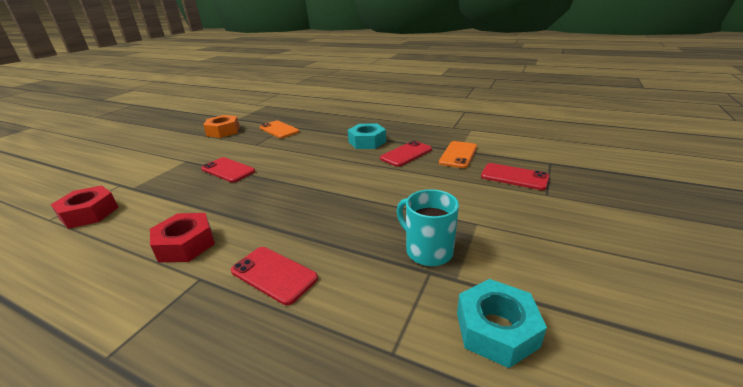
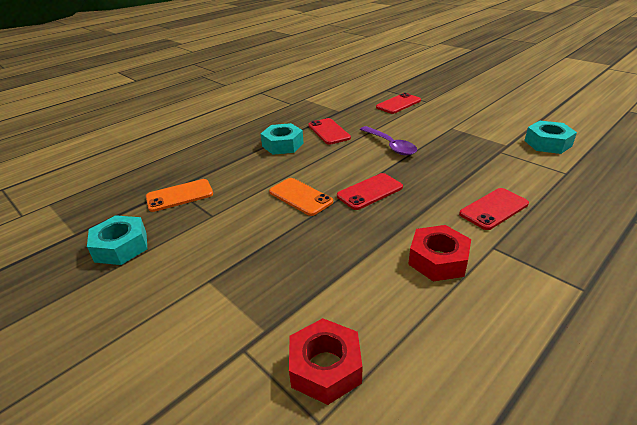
camera: 70 degrees left, 5 degrees up
red phone [201,157,255,183] -> red phone moved to [337,173,403,210]
orange nut [203,115,240,138] -> turquoise nut [87,215,147,265]
turquoise mug [396,189,459,266] -> none
orange phone [439,141,477,168] -> orange phone moved to [269,178,333,216]
none -> purple spoon [360,126,417,155]

